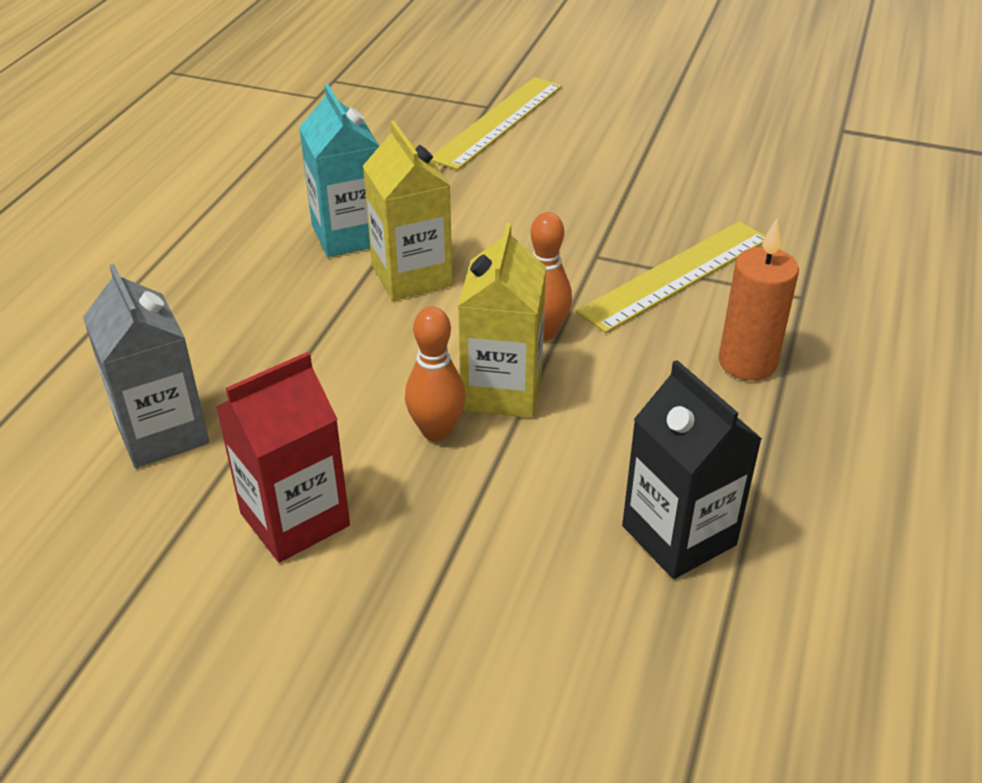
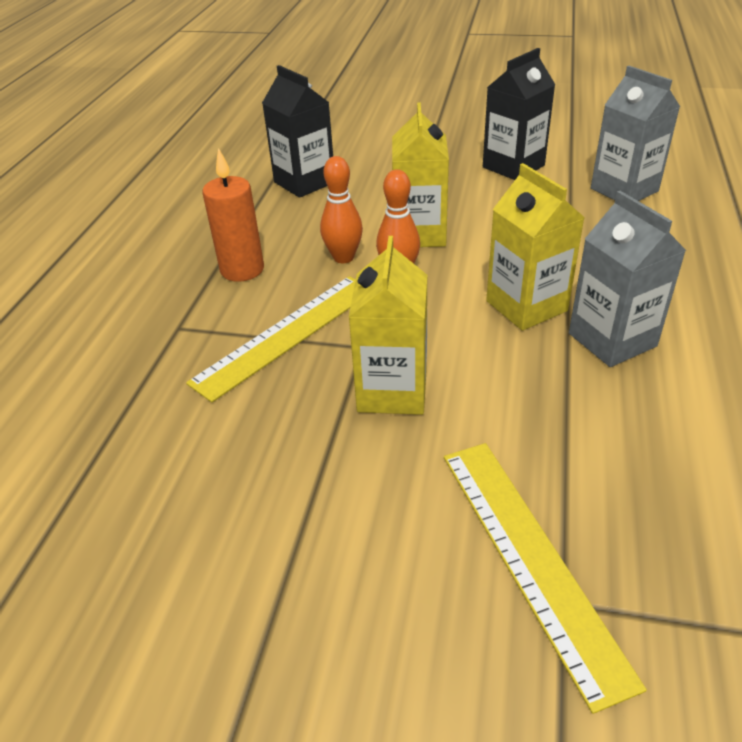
camera: 175 degrees right, 0 degrees up
red carton [216,352,350,563] -> black carton [483,48,555,180]
turquoise carton [299,84,379,257] -> grey carton [569,191,686,367]
orange bowling pin [405,307,466,441] -> orange bowling pin moved to [320,156,363,263]
yellow ruler [432,77,562,170] -> yellow ruler turned 45 degrees counterclockwise [444,443,647,714]
none -> yellow carton [349,236,427,415]

